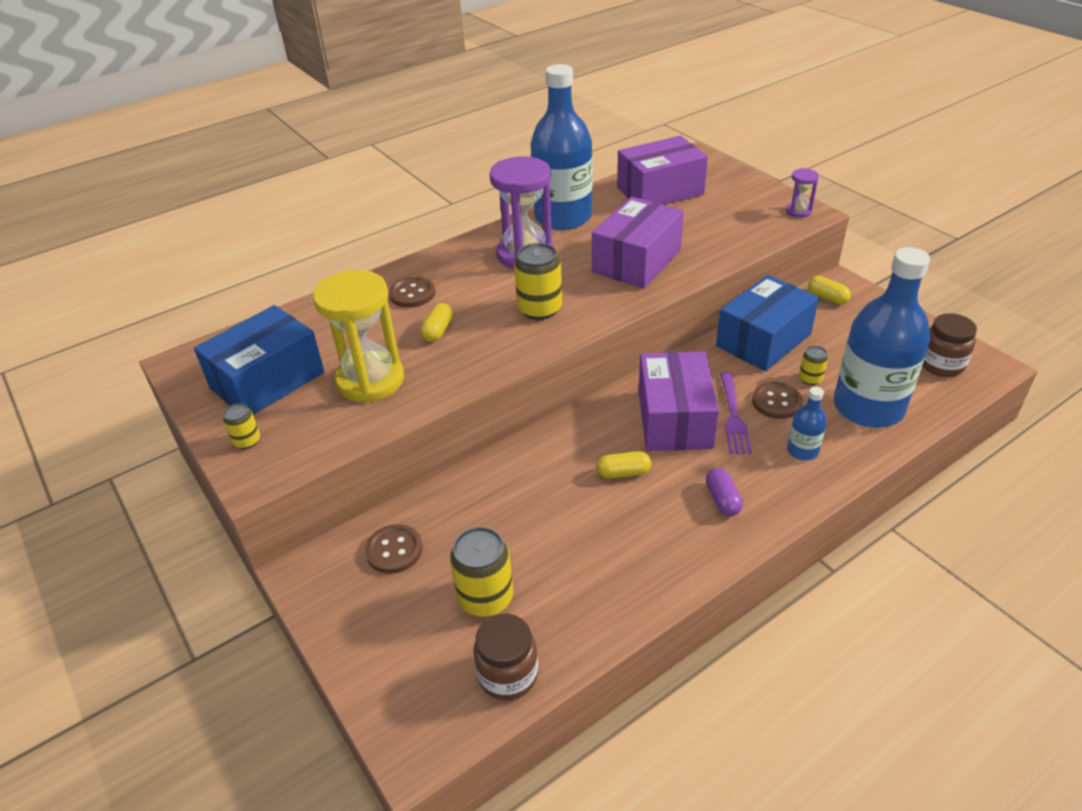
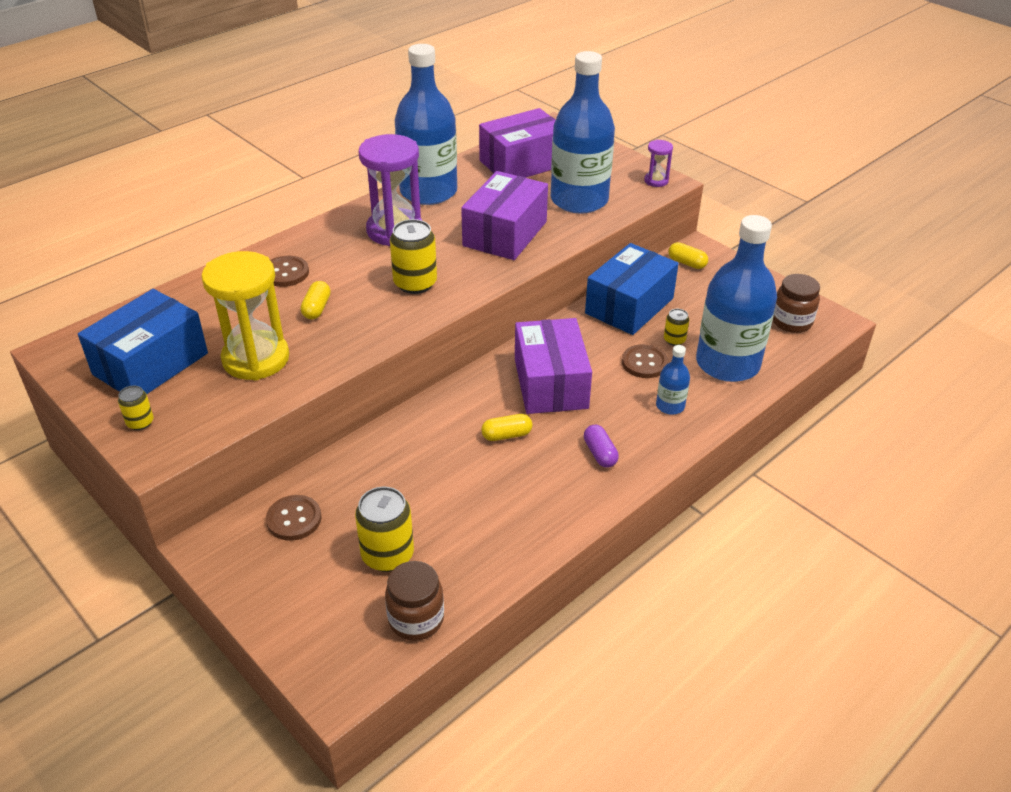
camera: 10 degrees left, 0 degrees up
purple fork [720,372,752,454] -> none
none -> blue bottle [551,51,615,214]

